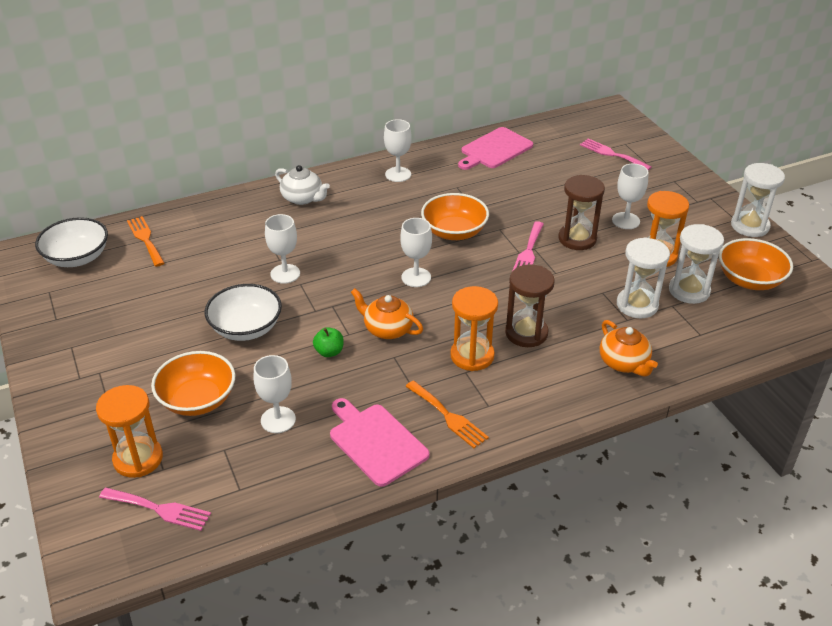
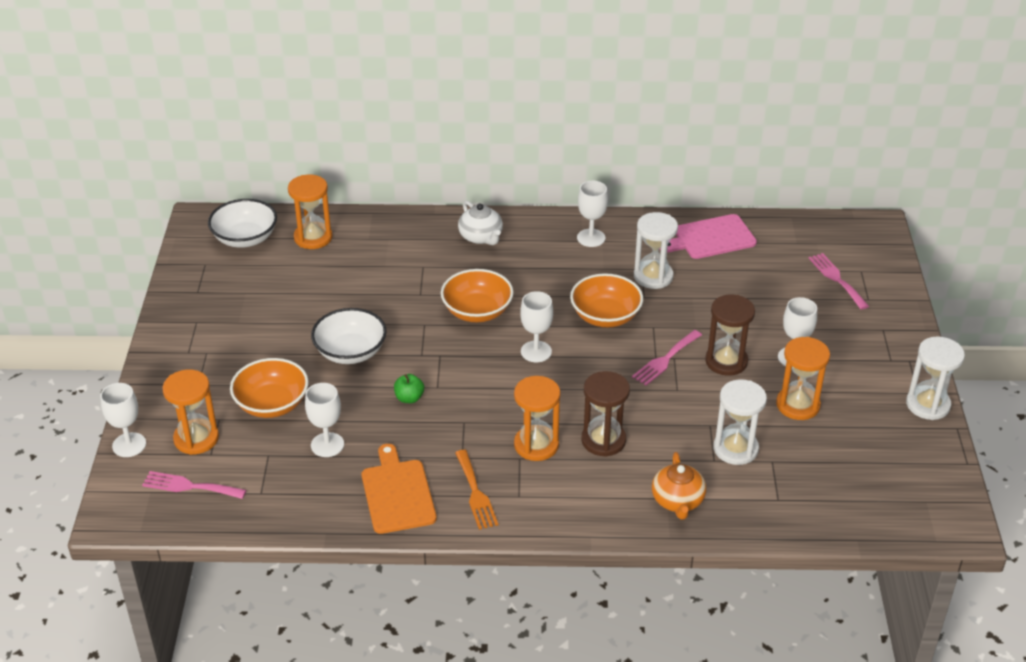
camera: 25 degrees right, 0 degrees up
pink fork [99,488,211,531] -> pink fork turned 150 degrees clockwise [142,471,246,499]
orange fork [127,216,165,267] -> orange hourglass [288,175,333,249]
white goblet [265,214,300,284] -> white goblet moved to [100,383,146,457]
pink cutting board [330,398,429,487] -> orange cutting board [362,444,437,534]
orange teapot [351,288,423,339] -> none
white hourglass [669,224,724,304] -> white hourglass moved to [634,212,678,289]
orange bowl [719,238,793,290] -> orange bowl moved to [441,269,513,322]

